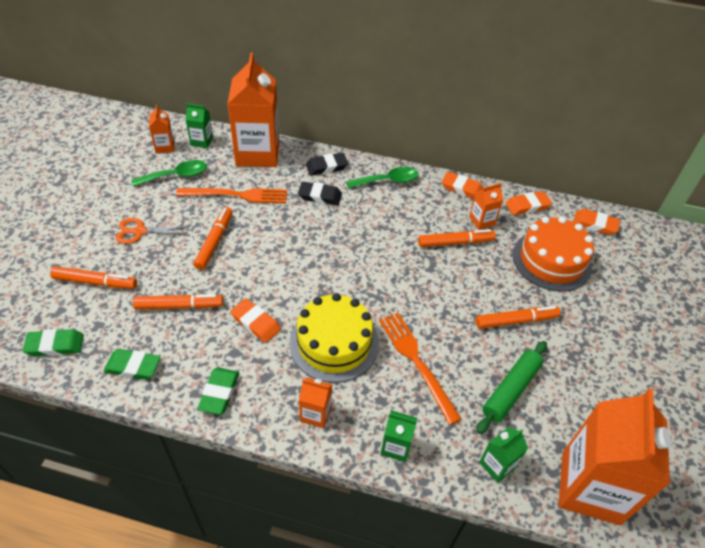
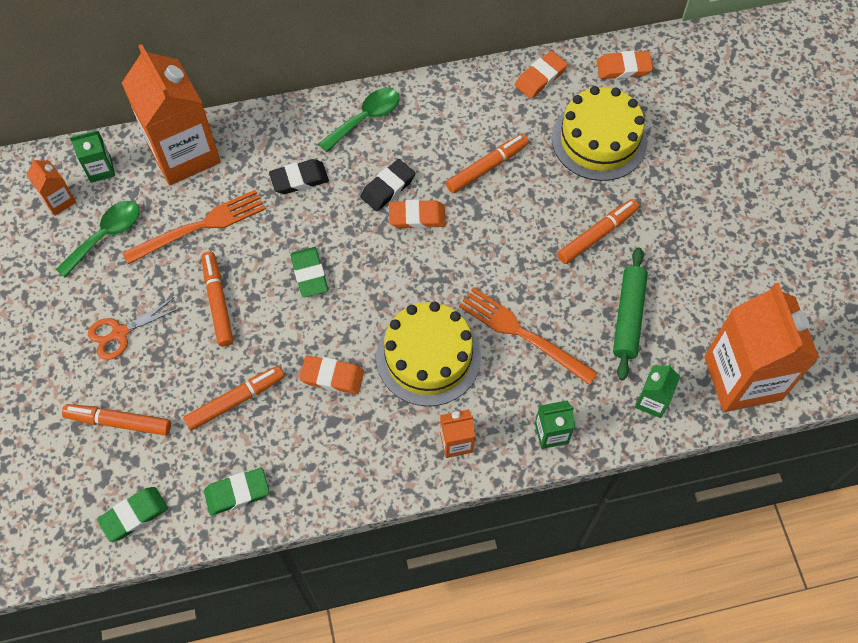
camera: 25 degrees left, 15 degrees up
orange marker [50,266,137,289] -> orange marker turned 150 degrees counterclockwise [62,404,171,436]
green eraser [197,368,239,415] -> green eraser moved to [290,247,328,297]
black eraser [306,153,348,175] -> black eraser moved to [360,159,415,211]
orange eraser [442,172,483,199] -> orange eraser moved to [389,200,446,229]
orange carton [469,183,503,230] -> none
orange cake [512,216,594,292] -> yellow cake [552,86,647,181]

